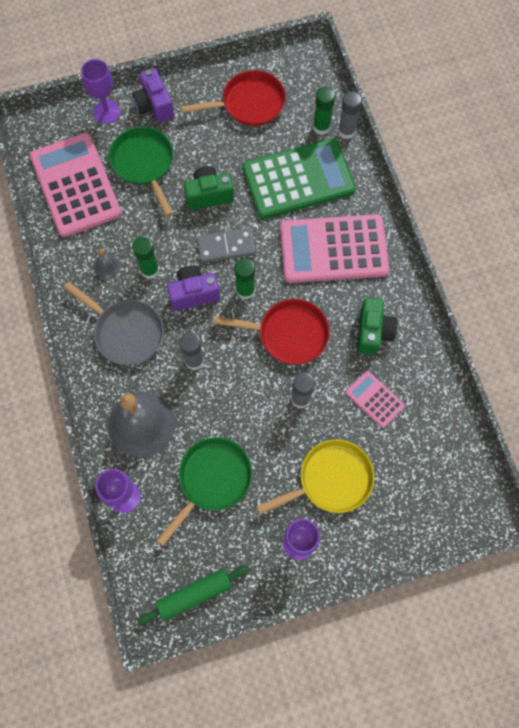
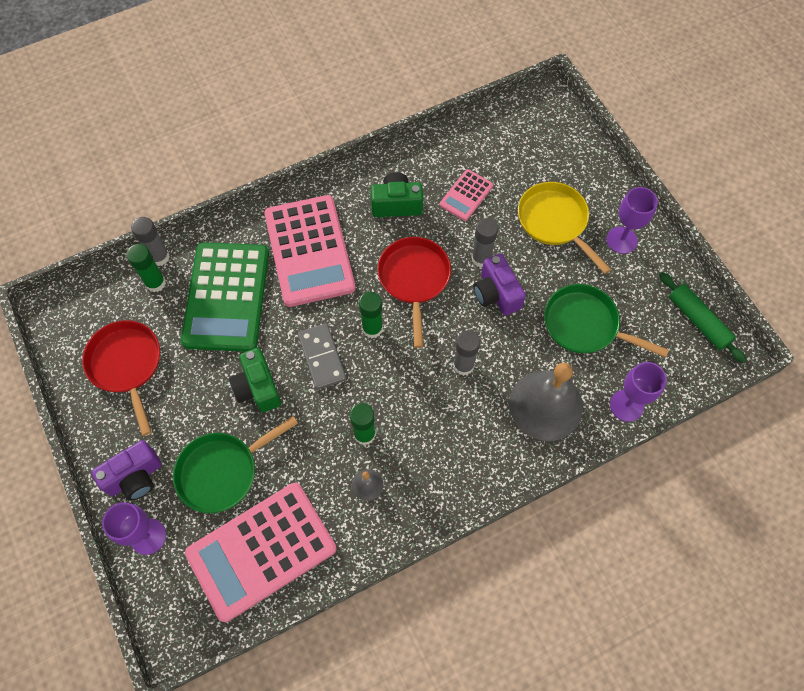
camera: 100 degrees left, 5 degrees down
grey pan [64,282,164,365] -> none
purple camera [167,265,220,311] -> purple camera moved to [474,254,526,316]
green calculator [242,138,356,219] -> green calculator turned 150 degrees counterclockwise [181,242,269,352]

